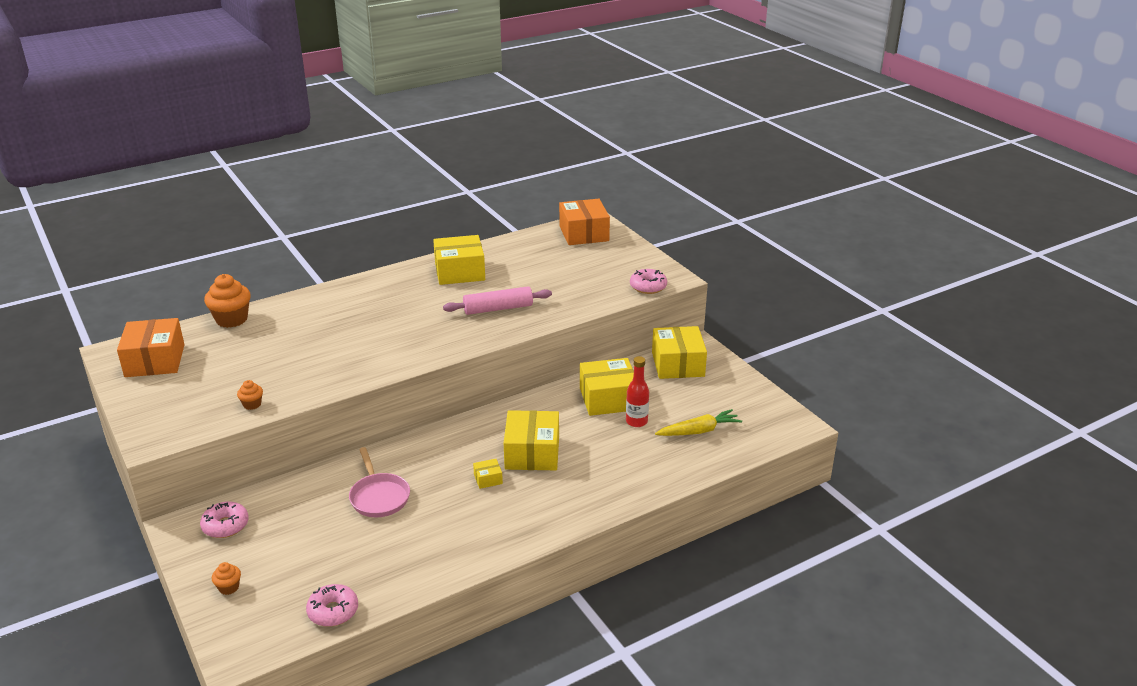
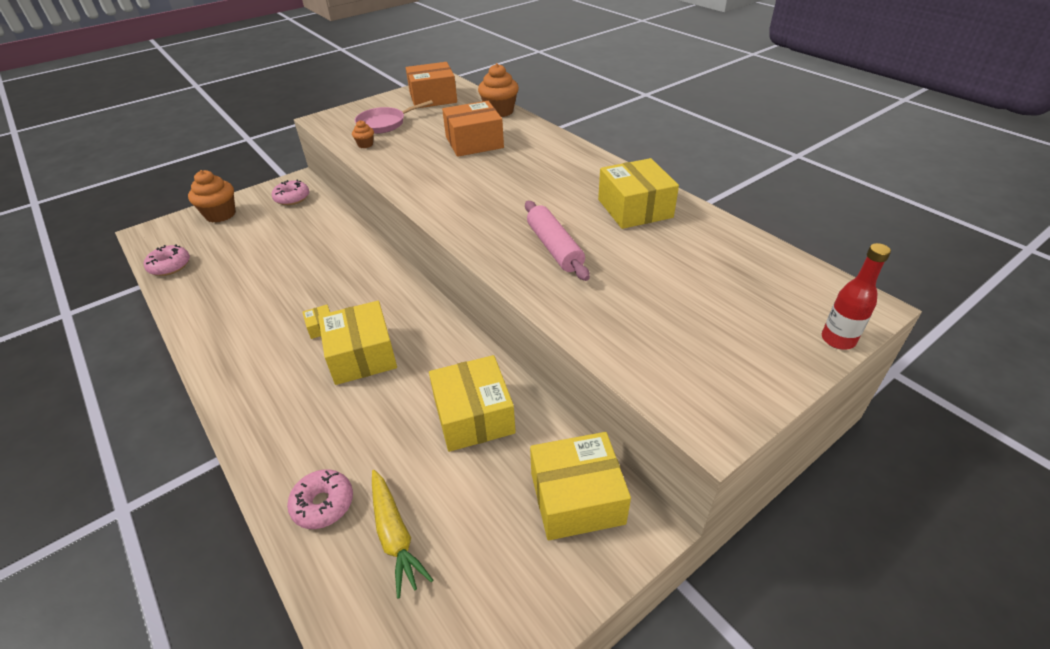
camera: 85 degrees right, 10 degrees up
orange cupcake [212,562,241,595] -> orange cupcake [188,170,236,223], size x1.99
pink pan [349,447,410,517] -> pink pan moved to [355,100,433,134]
yellow box [504,410,559,470] -> yellow box turned 75 degrees clockwise [318,301,397,385]
orange box [559,199,610,245] -> orange box moved to [442,101,504,157]
red bottle [626,356,649,427] -> red bottle moved to [822,243,891,349]
pink donut [630,269,667,294] -> pink donut moved to [287,469,353,529]

